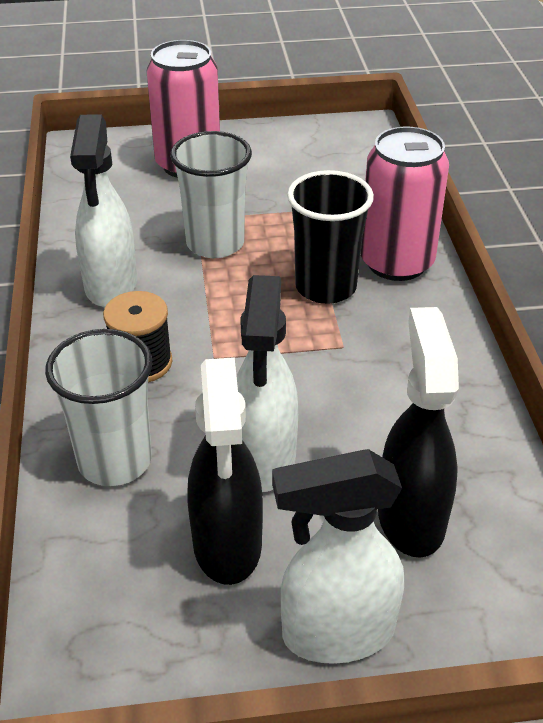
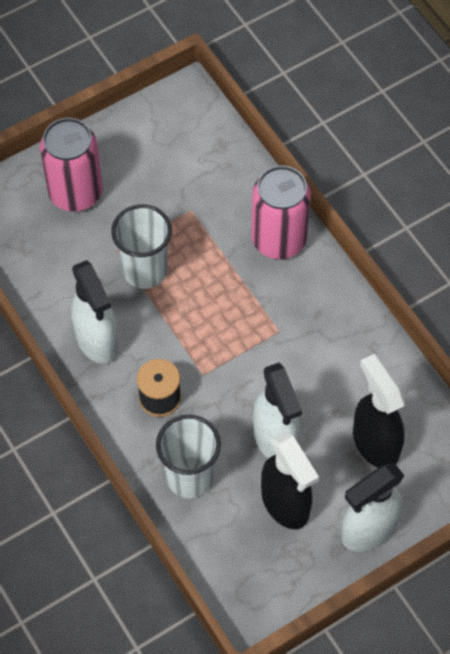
camera: 25 degrees left, 20 degrees up
black cup [287,170,374,304] -> none

